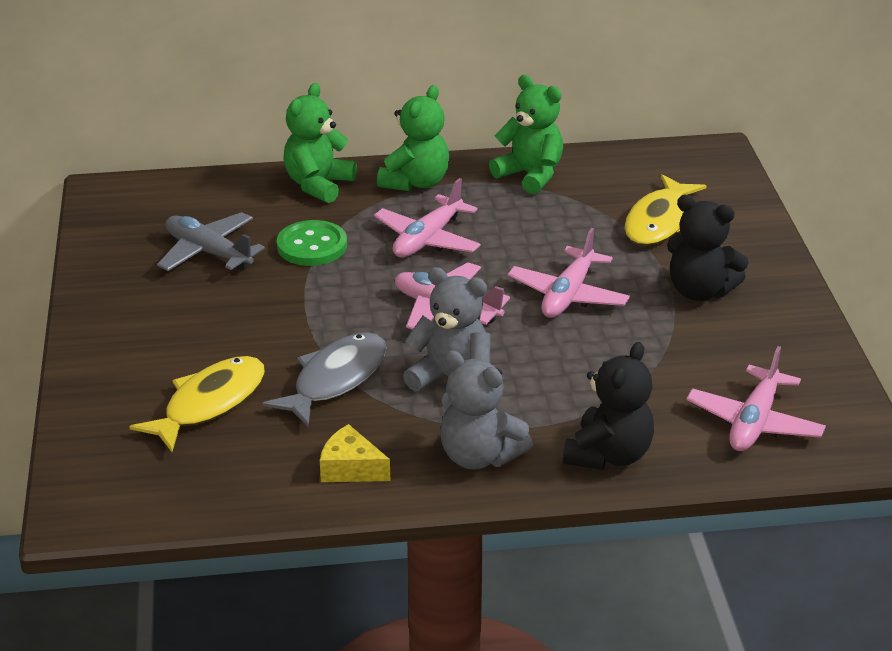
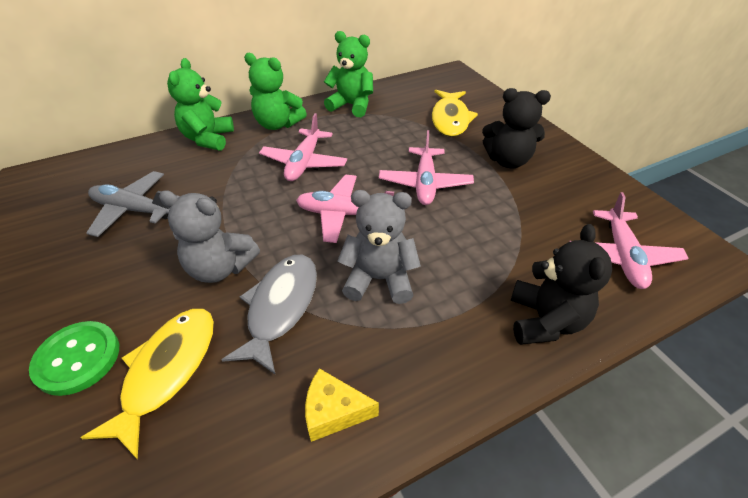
camera: 20 degrees left, 10 degrees up
green button [277,220,347,266] -> green button moved to [29,321,119,396]
green teddy bear [377,85,449,191] -> green teddy bear turned 105 degrees clockwise [244,53,307,130]
grey teddy bear [440,350,533,470] -> grey teddy bear moved to [159,190,260,283]

